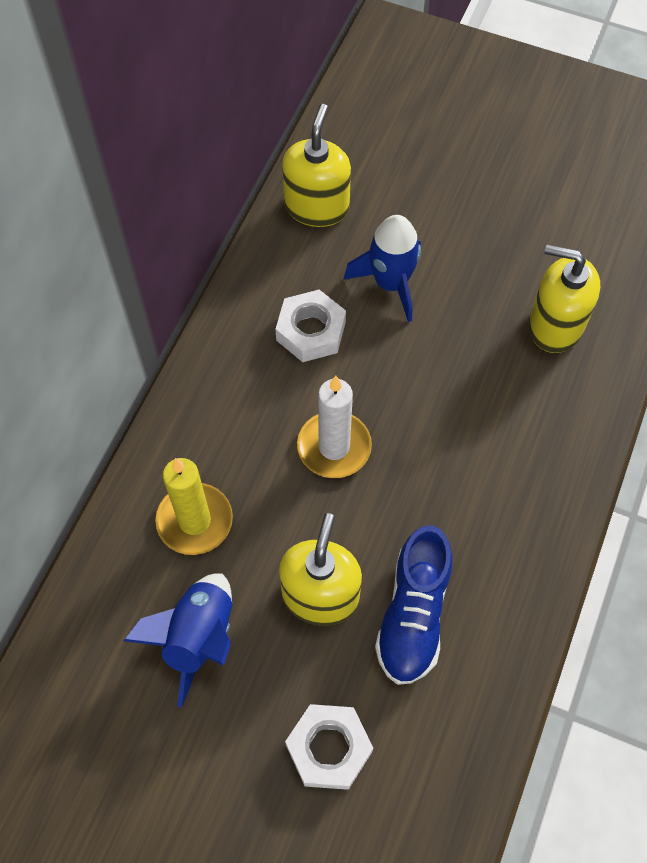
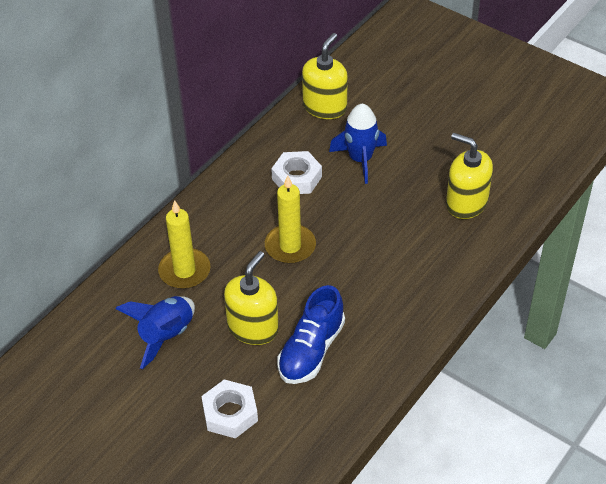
camera: 15 degrees right, 15 degrees down
white candle [297,376,372,478] -> yellow candle [265,175,316,264]

